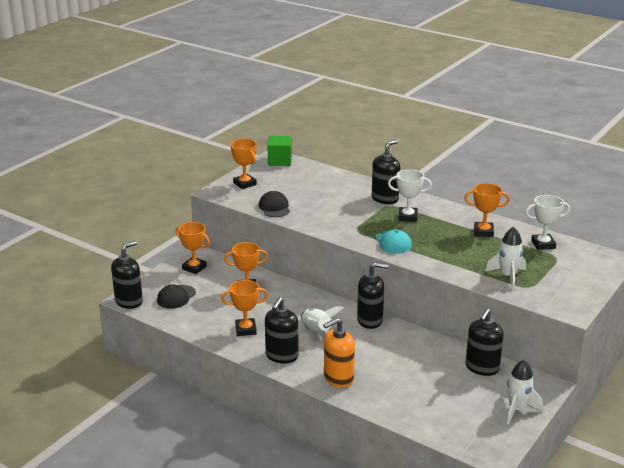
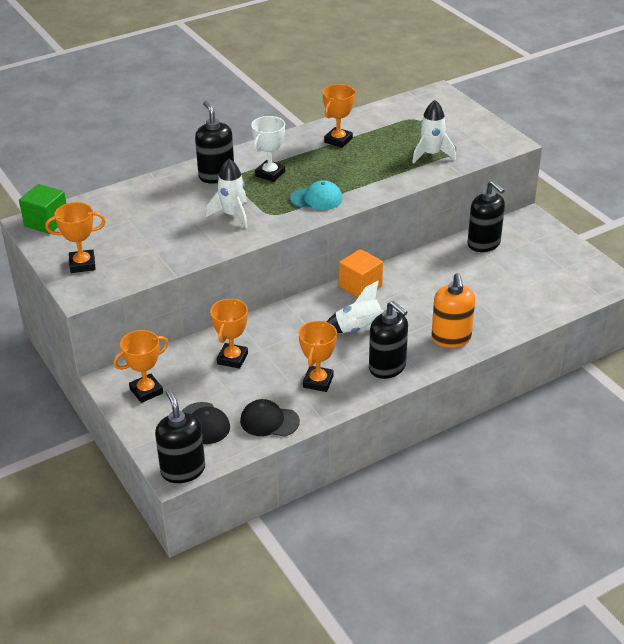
camera: 65 degrees left, 10 degrees up
black cap [259,191,290,217] -> black cap moved to [240,399,300,437]
black soap dispenser [357,262,388,329] -> orange cube [339,249,383,297]
white rocket [501,360,543,425] -> white rocket moved to [206,159,248,228]
white trophy [525,195,570,250] -> none

